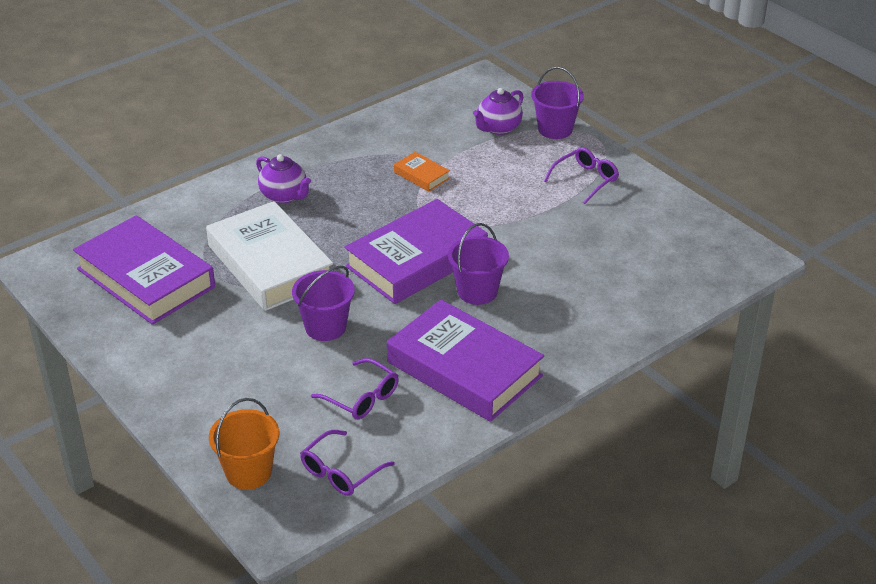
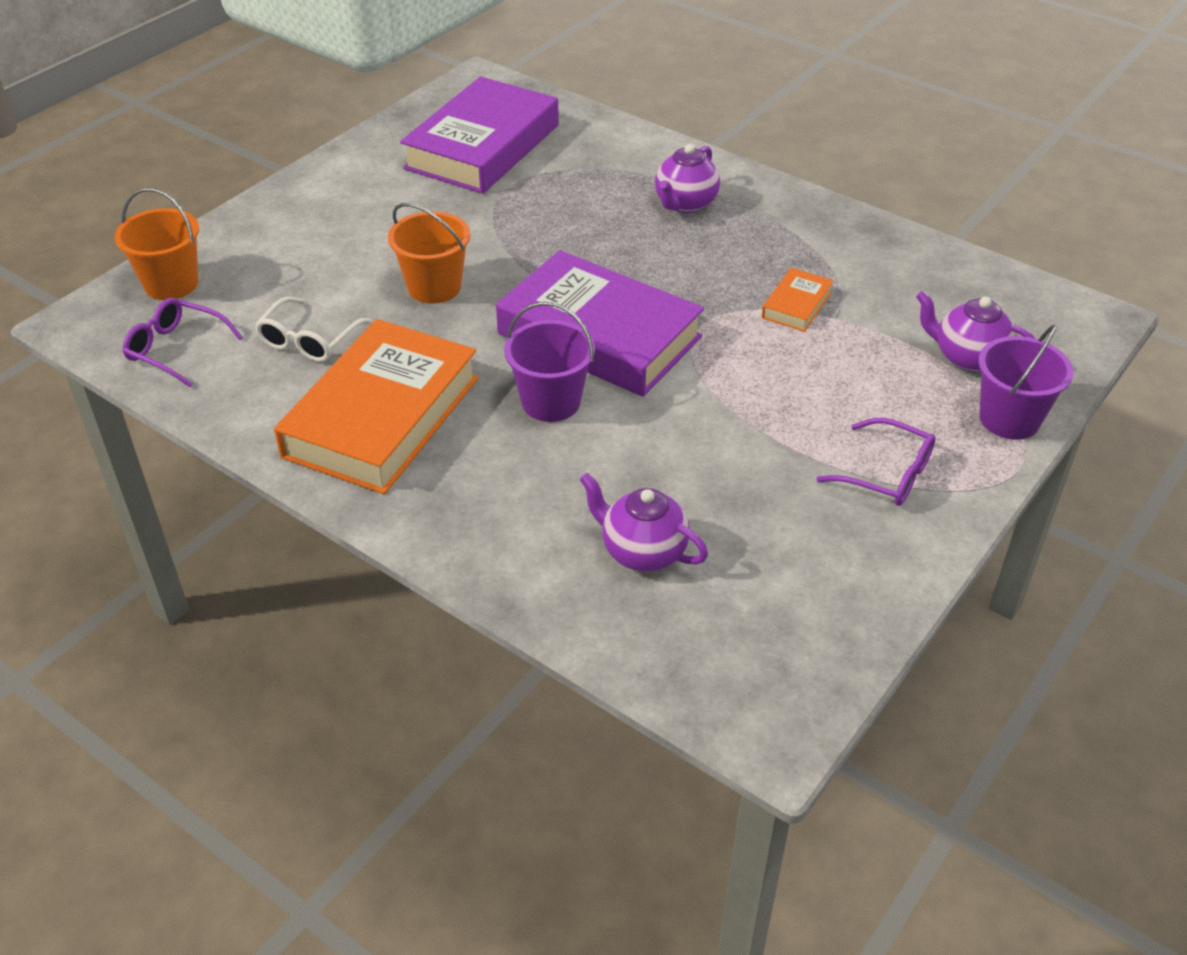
camera: 75 degrees right, 5 degrees up
white book [206,201,333,311] -> none
purple bucket [292,266,355,341] -> orange bucket [388,203,470,304]
purple glasses [311,358,399,420] -> white glasses [254,297,371,362]
purple book [387,300,544,422] -> orange book [274,319,479,494]
none -> purple teapot [580,473,708,572]

